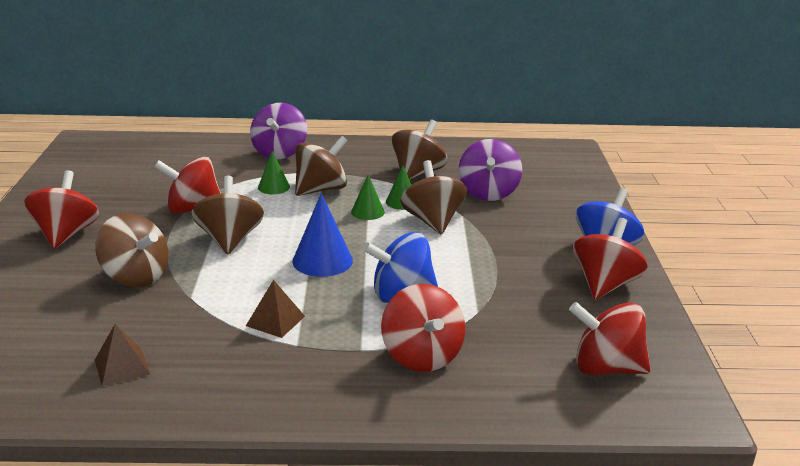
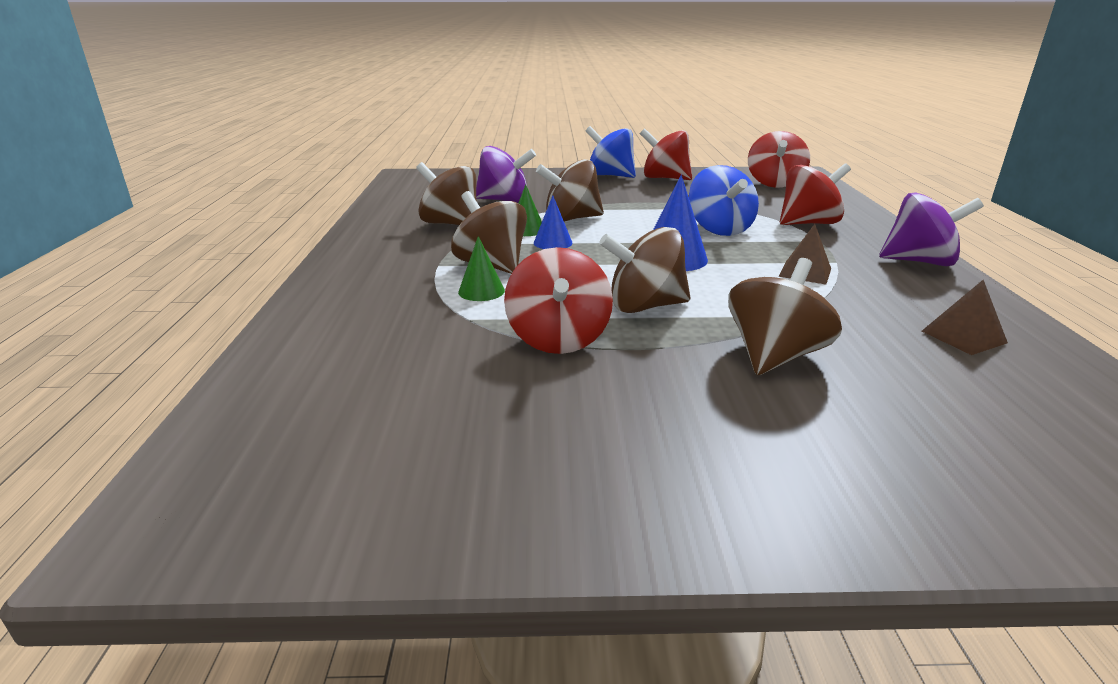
camera: 90 degrees left, 0 degrees up
red spinning top [24,170,99,249] -> none
purple spinning top [250,103,307,159] -> purple spinning top moved to [879,192,984,266]
green cone [351,174,385,220] -> blue cone [534,195,573,249]

